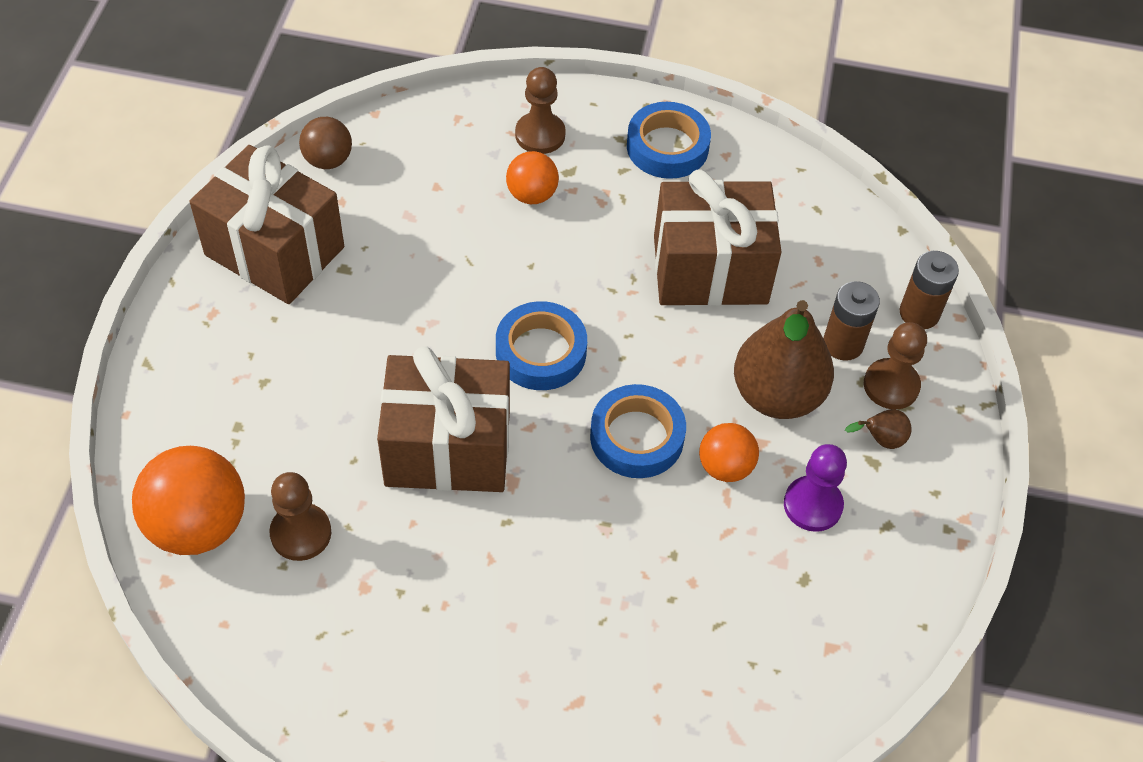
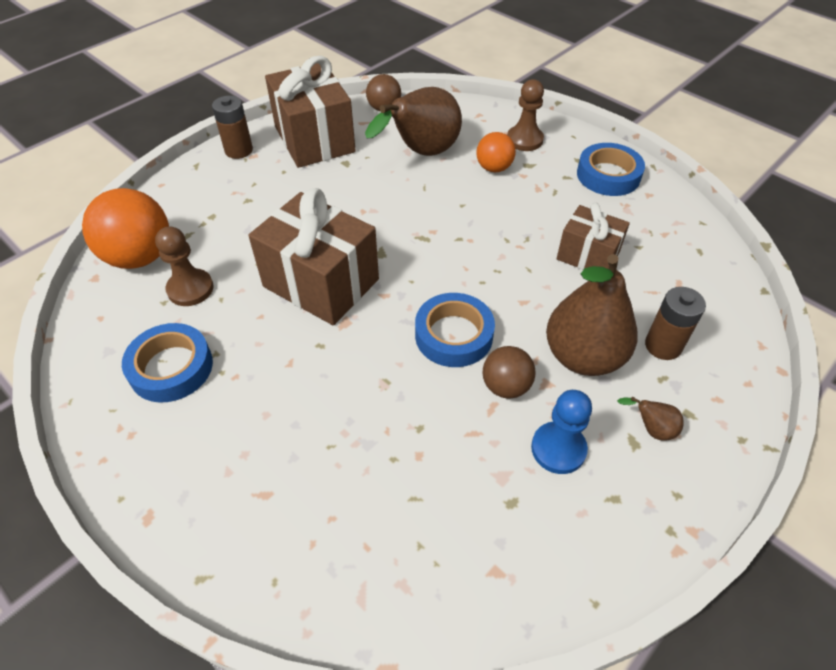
camera: 35 degrees right, 5 degrees down
blue tape [496,301,587,390] -> blue tape moved to [122,323,213,403]
brown gift [654,170,782,306] -> brown gift [557,203,630,270], size x0.59
orange ball [699,423,759,482] -> brown ball [482,346,536,398]
purple pawn [784,444,847,532] -> blue pawn [531,390,592,474]
brown pawn [864,322,927,409] -> none
brown battery [899,251,959,329] -> brown battery moved to [212,96,253,159]
none -> brown pear [365,87,462,156]

